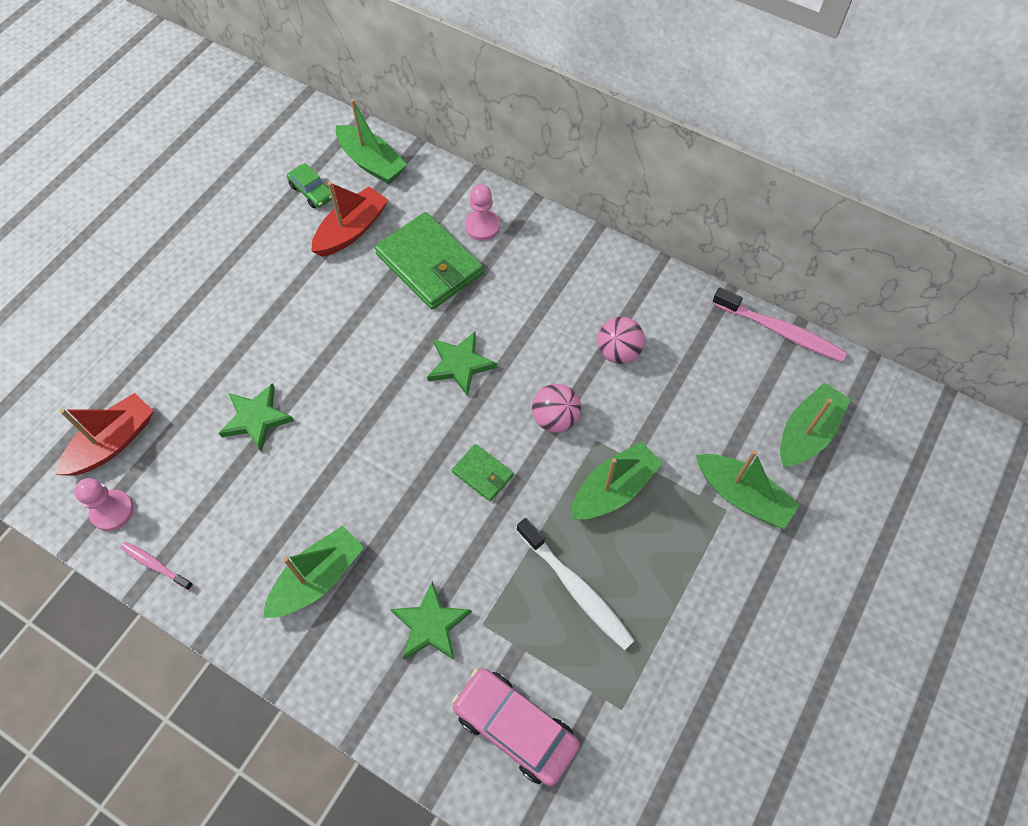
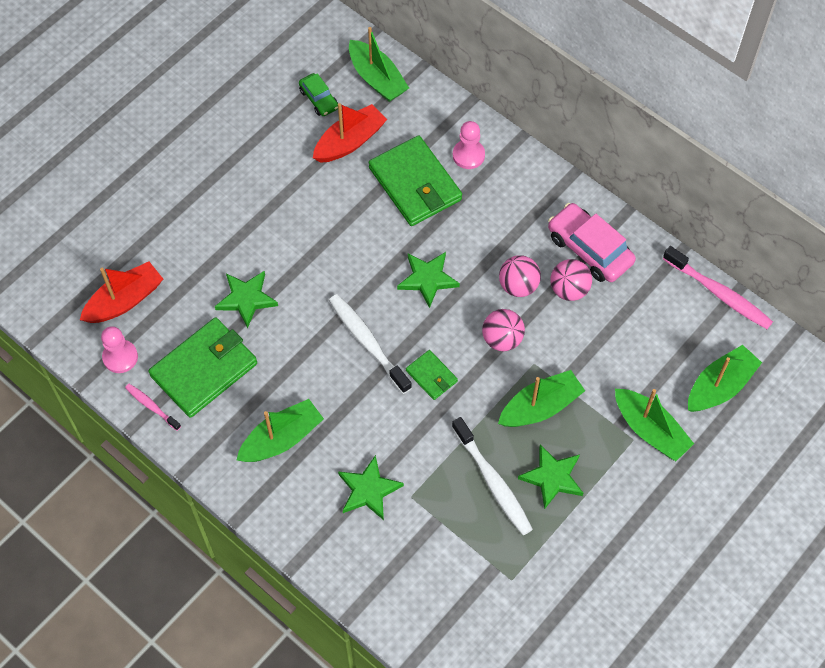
camera: 10 degrees right, 0 degrees up
pink car [452,668,580,786] -> pink car moved to [548,203,636,282]
none -> green wallet [148,317,257,418]
none -> white toothbrush [329,294,412,394]
none -> pink ball [499,255,541,297]
none -> green star [518,444,583,510]

